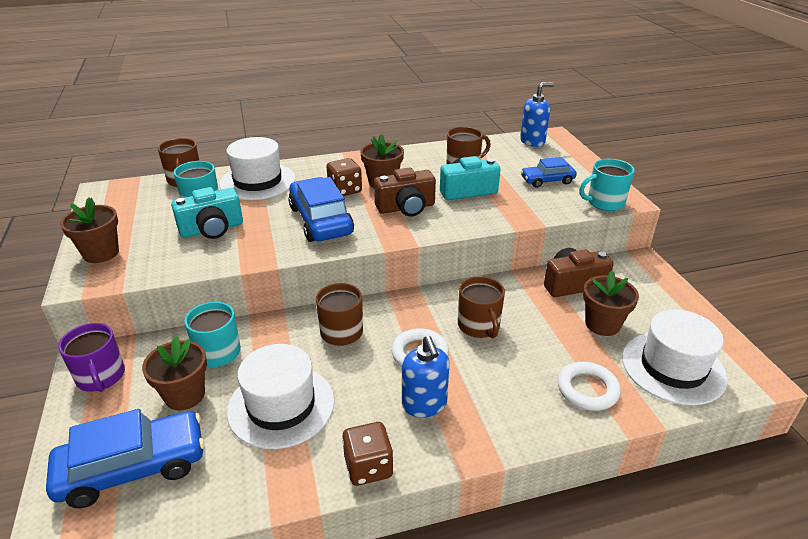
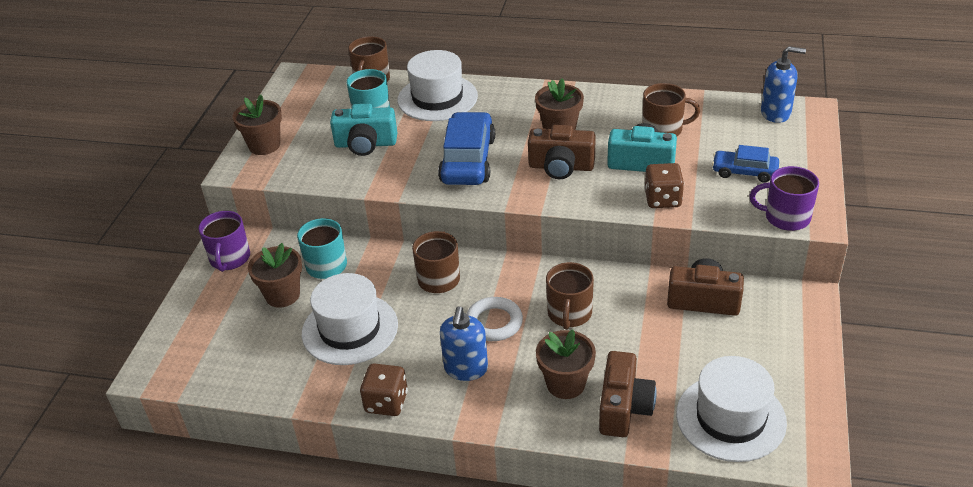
camera: 30 degrees right, 5 degrees up
blue car [46,409,205,508] -> none
brown dice [326,158,362,196] -> brown dice moved to [644,163,684,208]
white ring [558,362,621,411] -> brown camera [599,351,657,437]
turquoise mug [579,159,634,211] -> purple mug [750,166,819,231]
brown flower pot [583,270,639,336] -> brown flower pot moved to [536,330,596,399]

